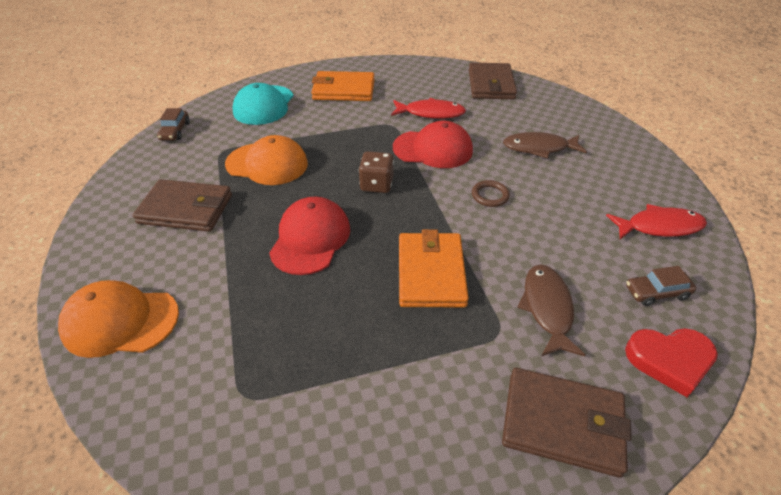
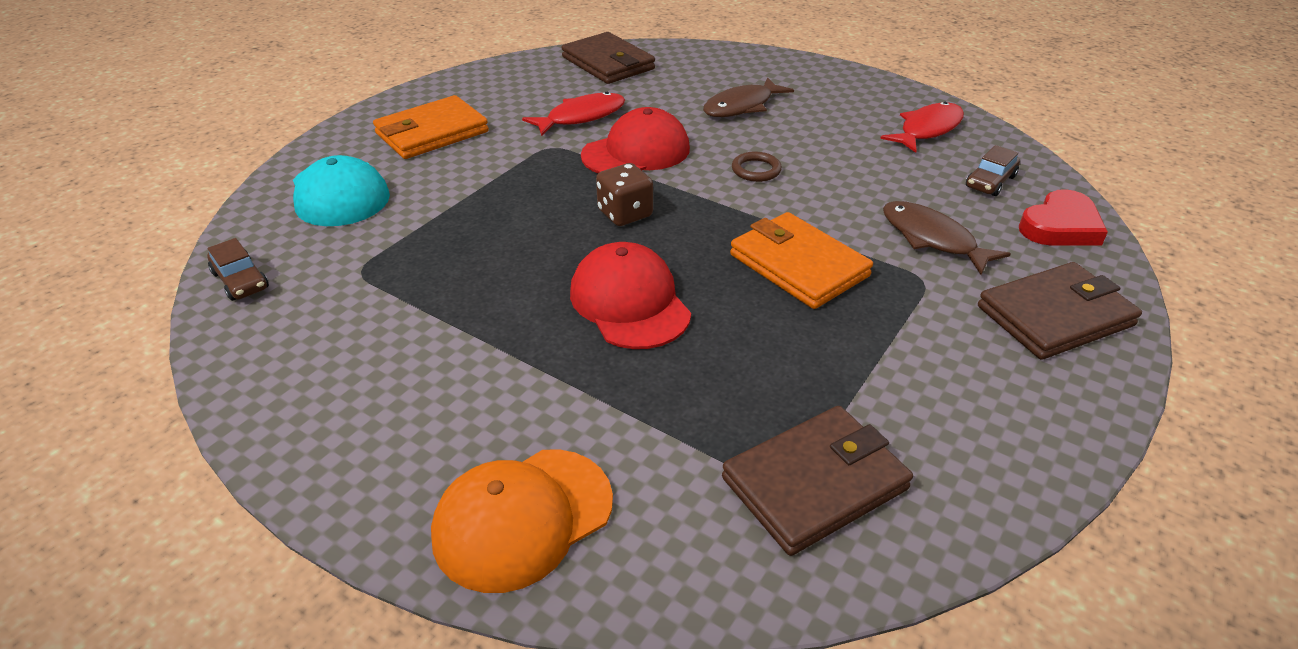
camera: 40 degrees left, 5 degrees down
brown wallet [133,179,232,232] -> brown wallet moved to [722,406,913,556]
orange cap [225,135,308,185] -> none

